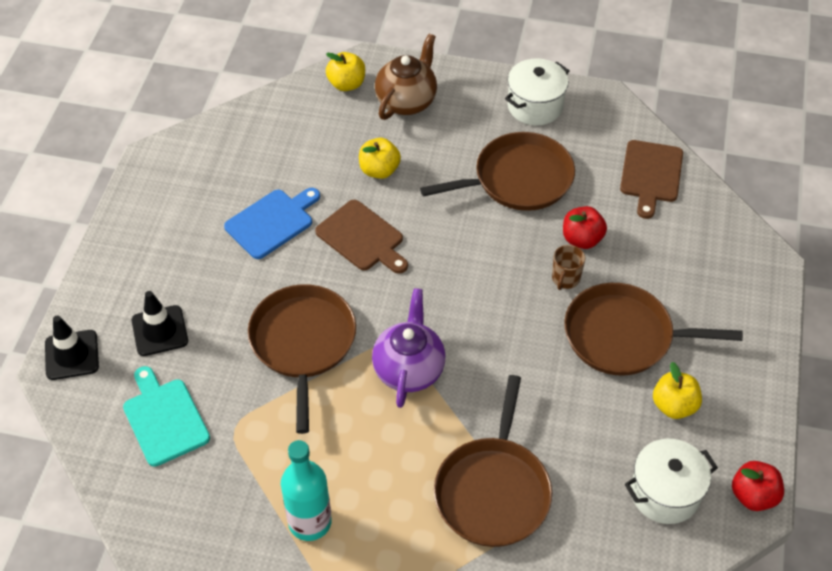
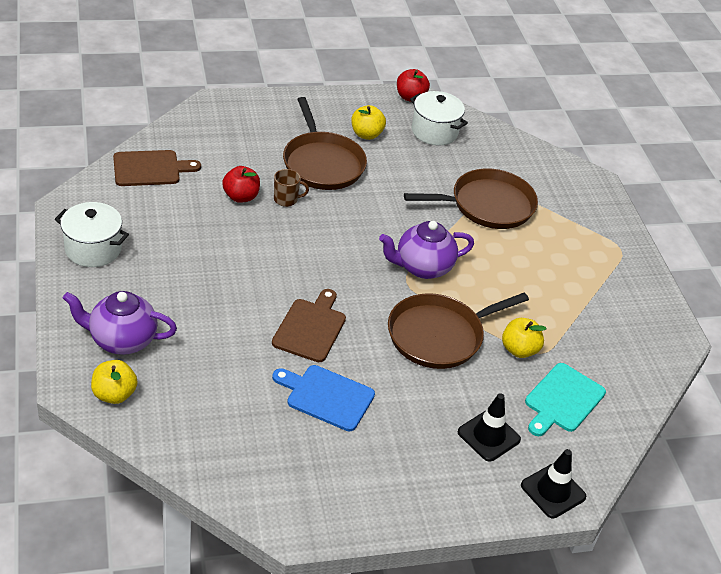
camera: 120 degrees left, 10 degrees down
turquoise bottle [281,440,332,541] -> none
yellow apple [359,138,401,179] -> yellow apple moved to [502,318,547,358]
brown teapot [375,34,437,120] -> purple teapot [63,291,177,355]
brown pan [420,132,575,211] -> none

